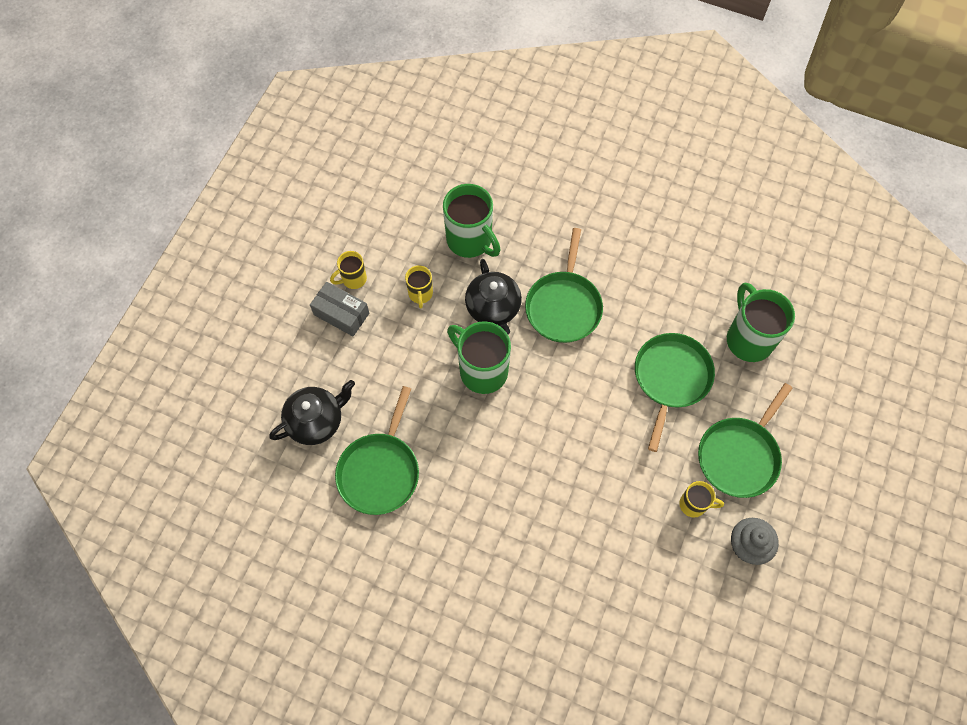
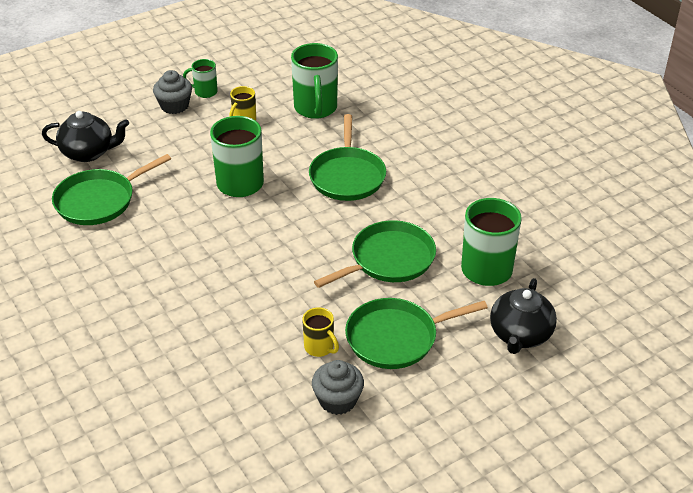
camera: 35 degrees right, 25 degrees down
grey box [310,282,369,336] -> grey cupcake [153,70,192,114]
yellow mug [330,251,367,289] -> green mug [183,59,218,98]
black teapot [465,259,522,335] -> black teapot moved to [490,278,557,354]
green pan [525,228,603,343] -> green pan turned 45 degrees counterclockwise [309,114,386,201]

